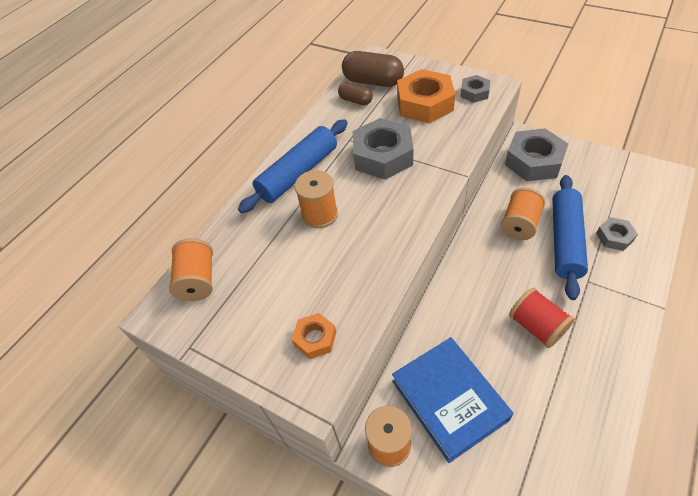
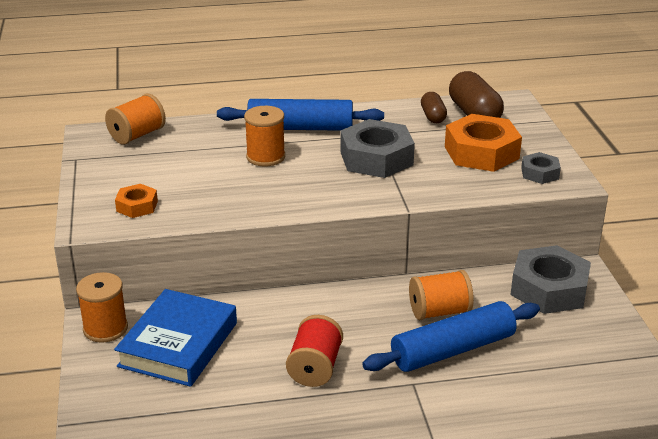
camera: 45 degrees right, 20 degrees down
grey nut [596,217,638,251] -> none

